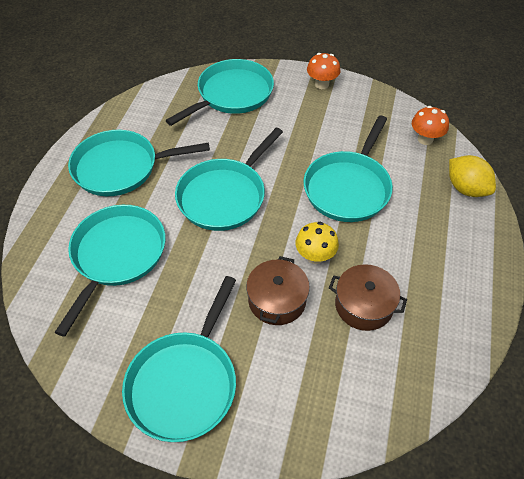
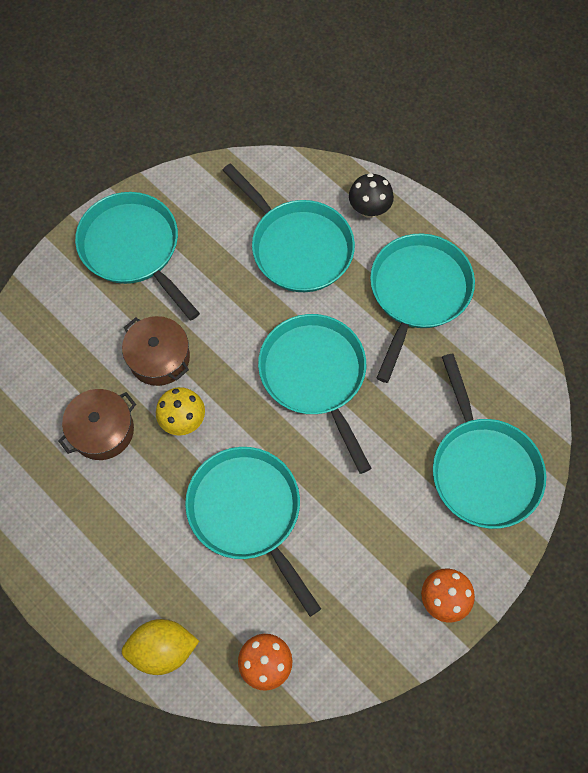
camera: 120 degrees right, 15 degrees up
none -> black mushroom [349,173,394,218]

